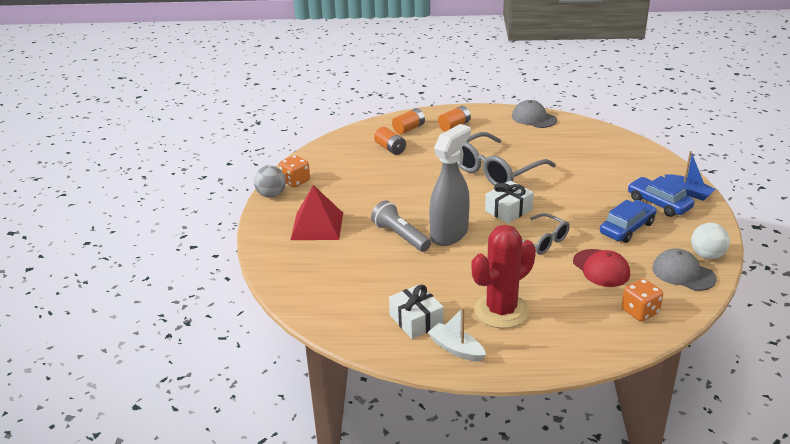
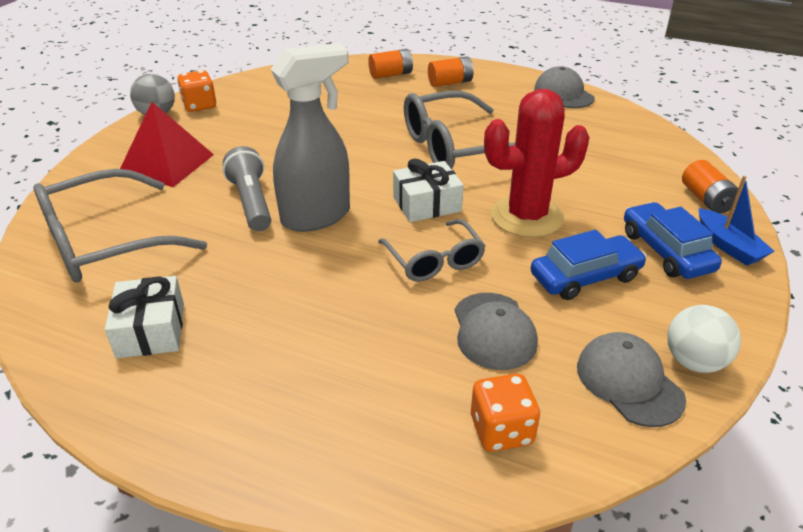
camera: 20 degrees right, 5 degrees up
orange battery [374,127,406,155] -> orange battery moved to [682,160,740,214]
white boat [427,307,486,362] -> none
red cactus [471,225,536,328] -> red cactus moved to [484,89,590,238]
red cap [573,249,630,287] -> grey cap [455,293,538,370]
none -> grey glasses [33,169,207,282]

